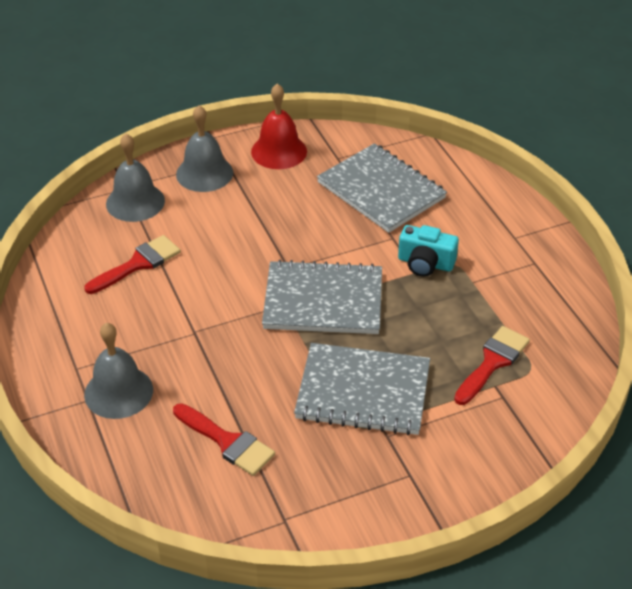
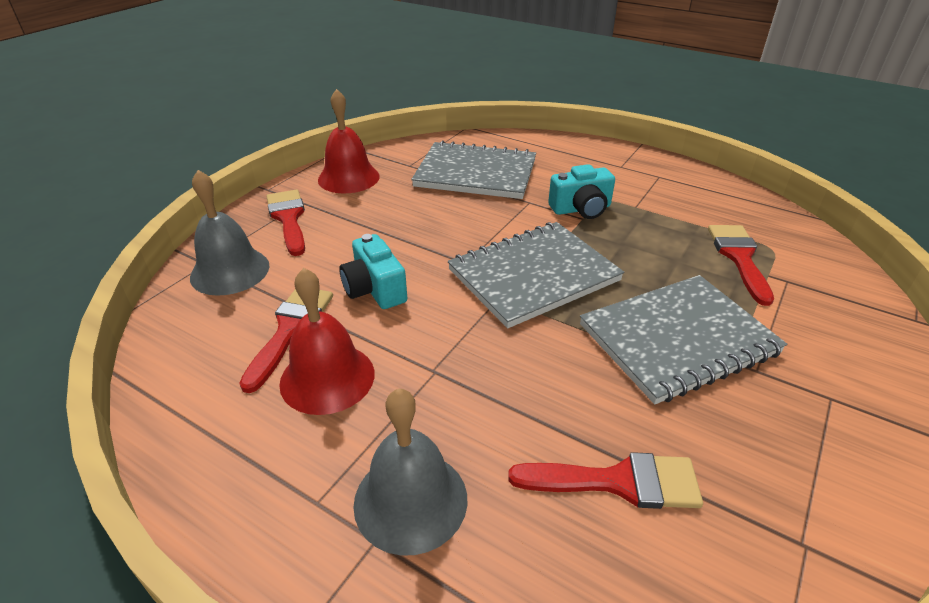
camera: 35 degrees left, 5 degrees down
grey bell [176,105,233,192] -> red brush [266,190,305,256]
none -> red bell [279,268,374,415]
none -> turquoise camera [339,234,407,309]

